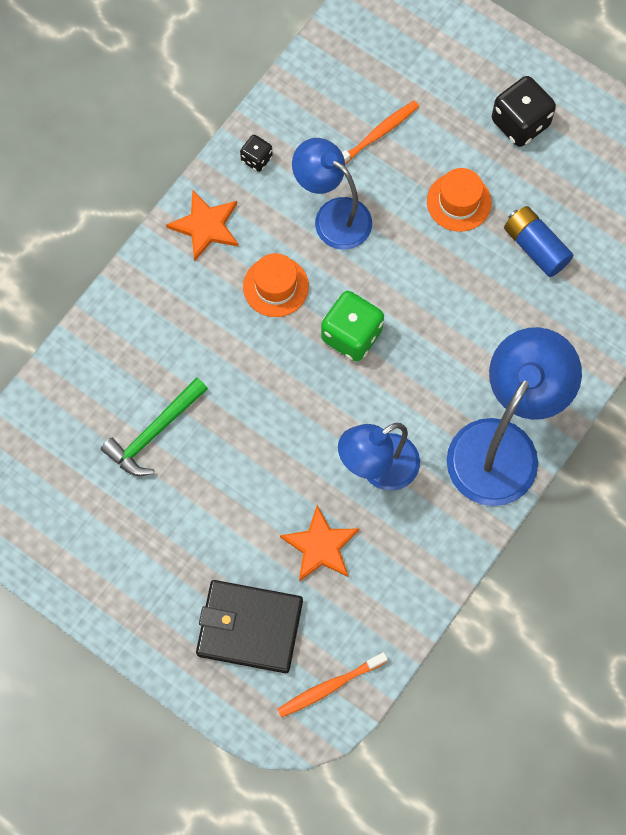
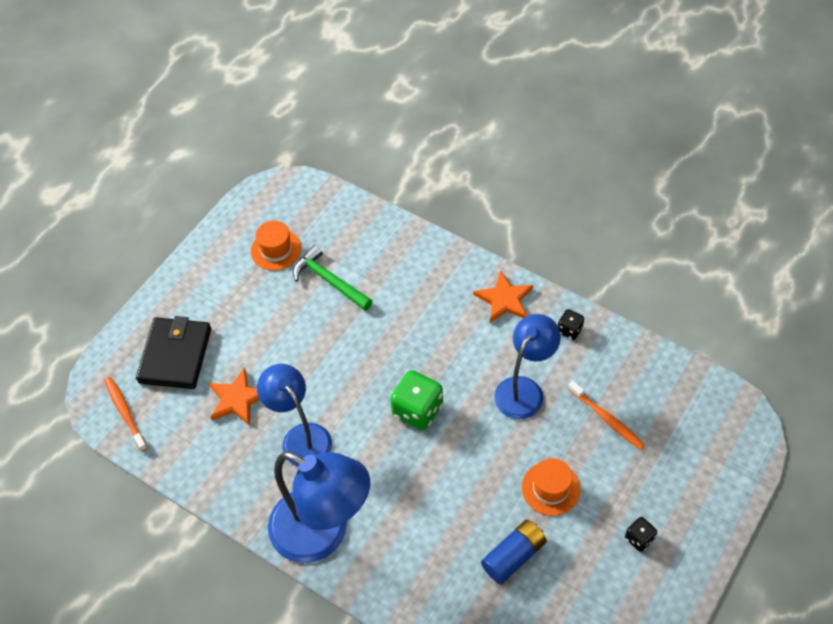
camera: 90 degrees right, 15 degrees down
orange hat [243,253,309,317] -> orange hat moved to [251,220,301,270]
black dice [492,76,556,147] -> black dice [625,517,657,552], size x0.53

